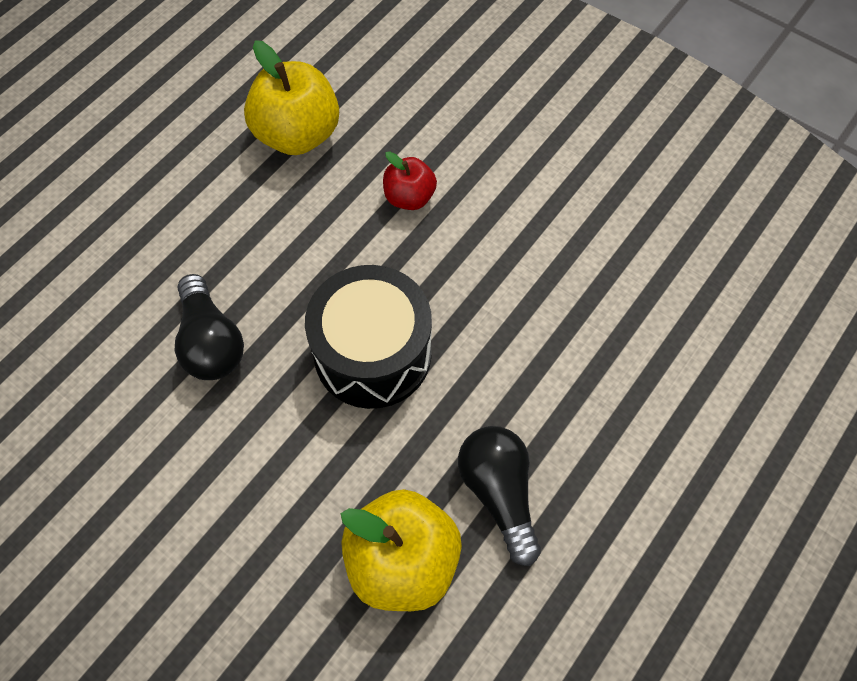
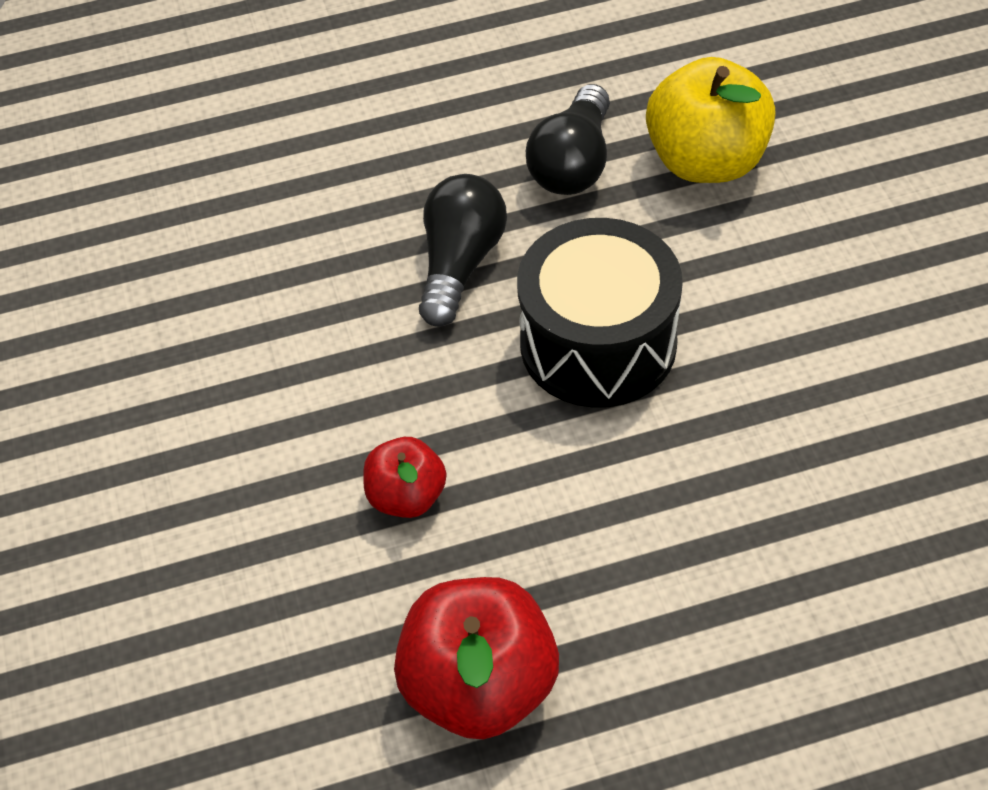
camera: 140 degrees left, 10 degrees down
black light bulb [175,274,244,380] -> black light bulb moved to [419,174,507,327]
yellow apple [244,40,339,155] -> red apple [394,577,559,739]

